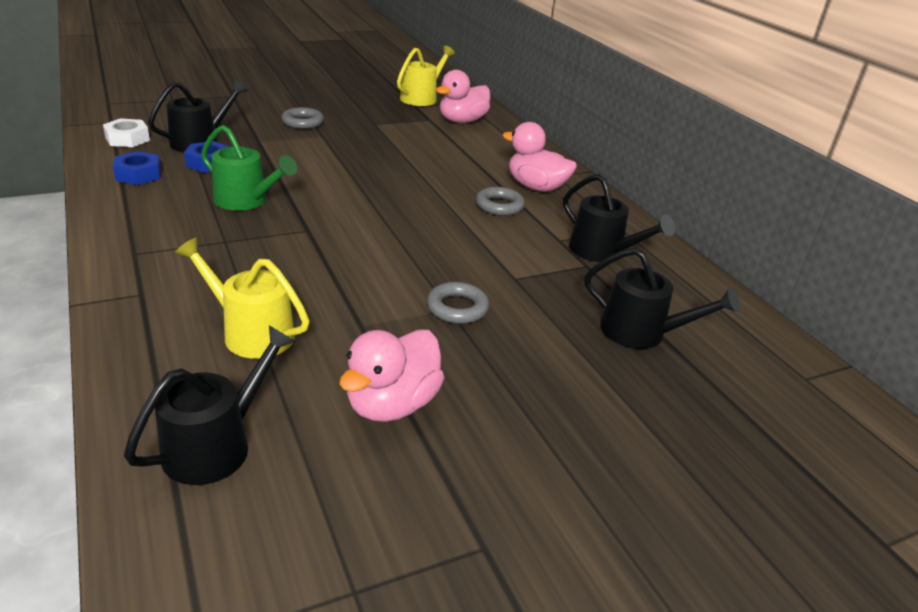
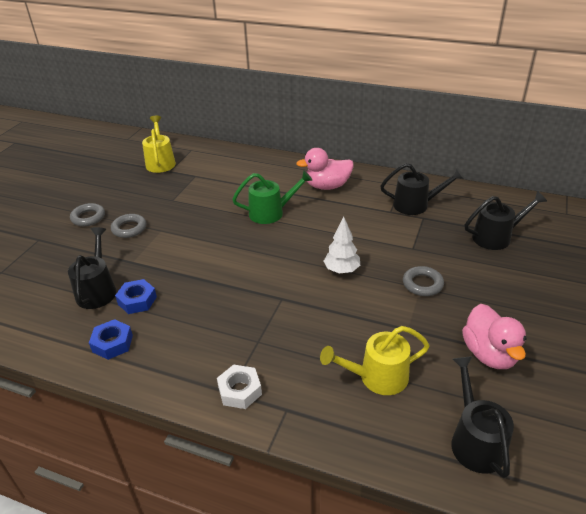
camera: 40 degrees left, 5 degrees up
white nut [103,118,150,147] -> white nut moved to [217,365,262,409]
green watering can [201,125,297,211] -> green watering can moved to [232,170,313,224]
pink duck [436,70,490,123] -> none
grey ring [476,187,525,216] -> grey ring moved to [70,203,105,226]
none -> white tree [324,217,360,273]

